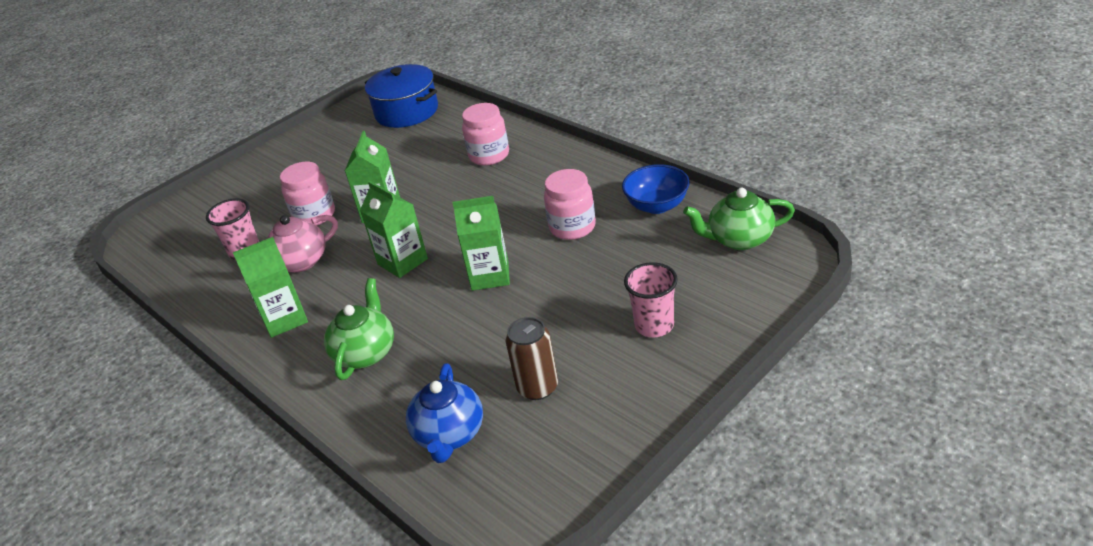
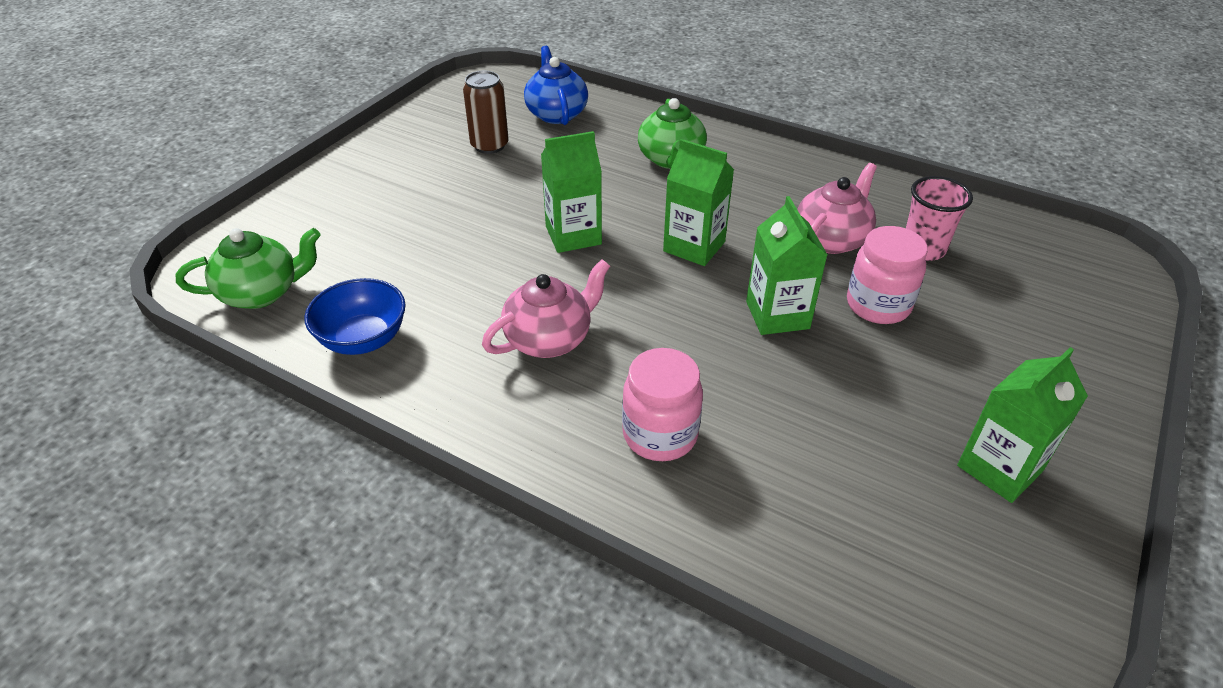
camera: 160 degrees right, 5 degrees up
green carton [233,237,308,338] -> green carton moved to [957,347,1088,503]
blue pot [365,64,438,128] -> none
pink jar [544,169,596,240] -> none
pink cup [624,262,678,337] -> none
none -> pink teapot [482,259,610,358]

